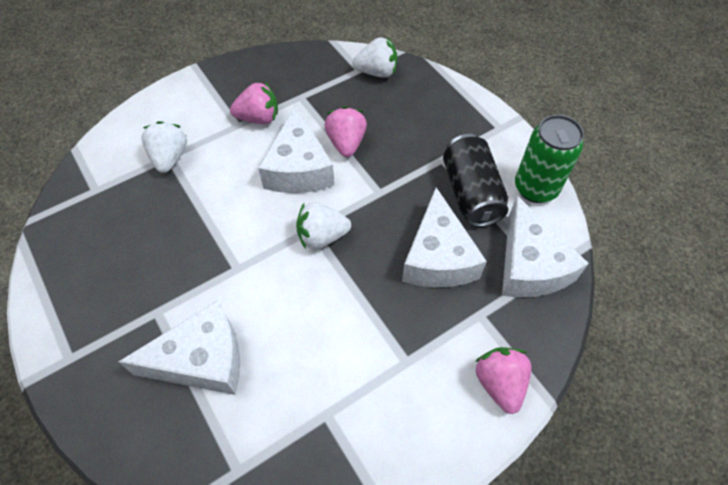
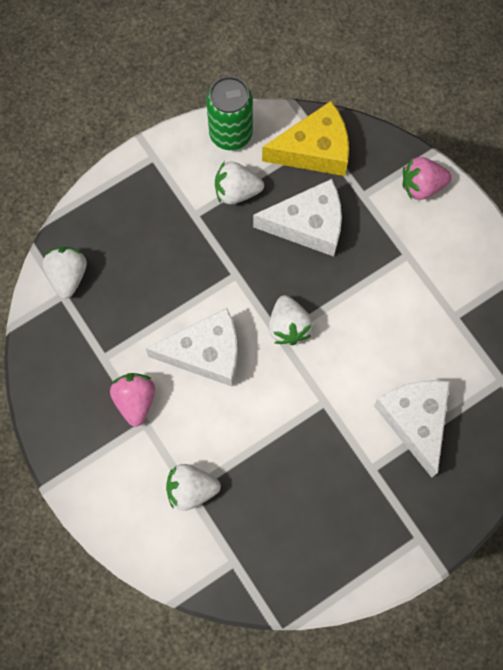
camera: 90 degrees left, 15 degrees up
pink strawberry [325,106,367,157] -> none
black can [443,134,508,227] -> white strawberry [215,161,264,204]
white cheese [502,196,589,298] -> yellow cheese [262,101,349,176]

